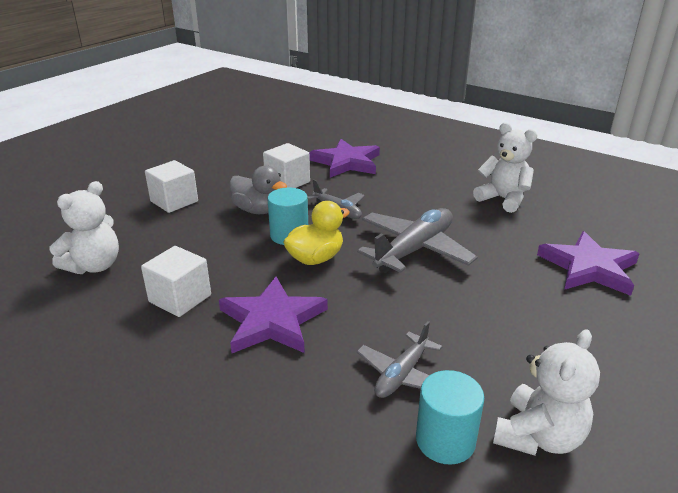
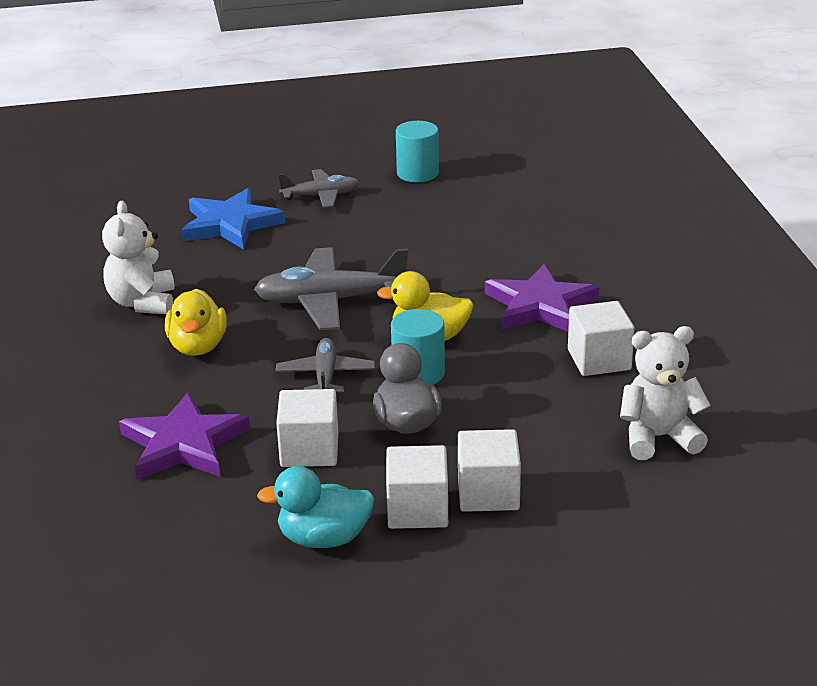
camera: 135 degrees left, 0 degrees up
grey plane [357,321,442,398] -> grey plane moved to [278,169,359,208]
turquoise cylinder [416,370,484,465] -> turquoise cylinder moved to [396,121,439,182]
white teddy bear [493,329,600,456] -> none
purple star [537,231,640,296] -> blue star [182,188,285,250]
none -> yellow duck [165,289,227,356]
none -> turquoise duck [257,466,375,548]
none -> white cube [386,445,448,529]

